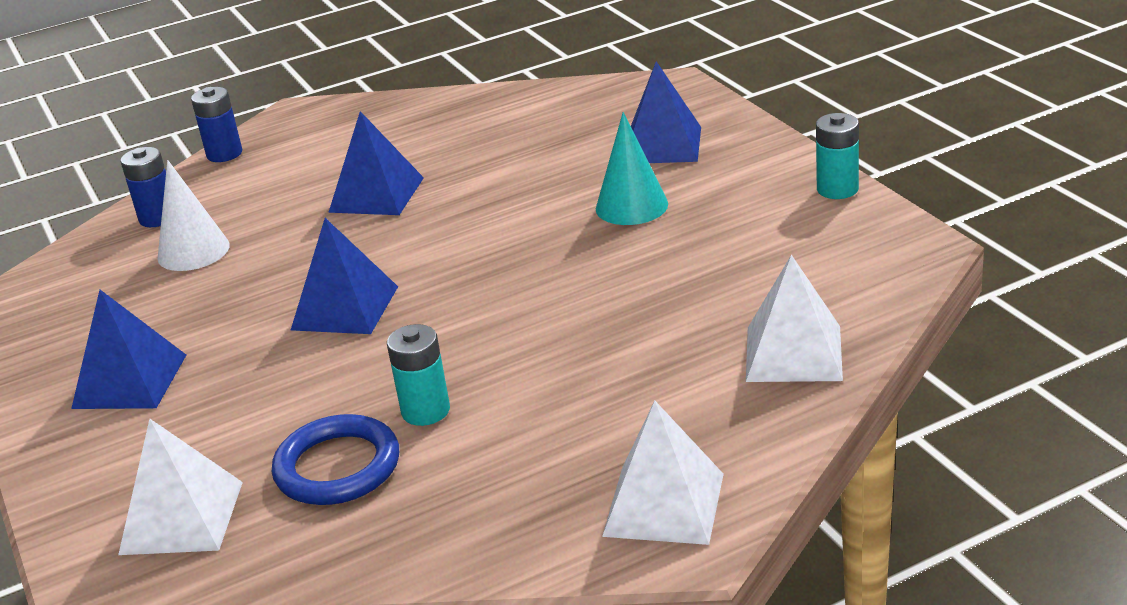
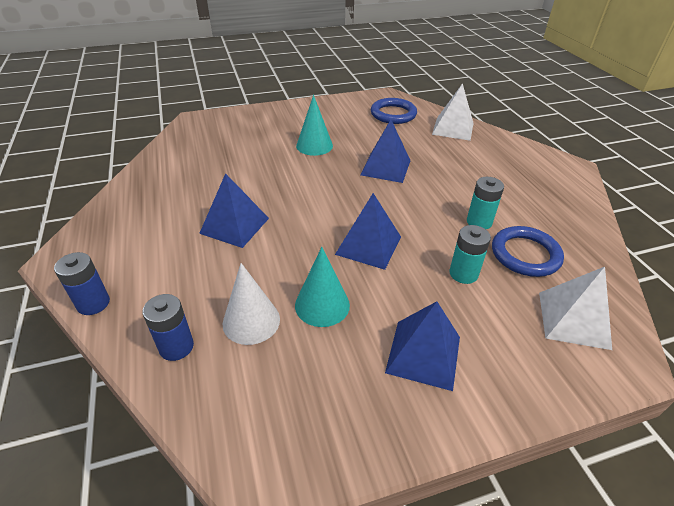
camera: 85 degrees left, 10 degrees up
white pyramid [602,401,724,545] -> none
blue pyramid [631,61,701,163] -> blue pyramid moved to [361,120,411,183]
turquoise battery [816,113,859,199] -> turquoise battery moved to [449,225,491,284]
none -> turquoise cone [295,247,350,327]
none -> blue ring [371,98,417,124]

